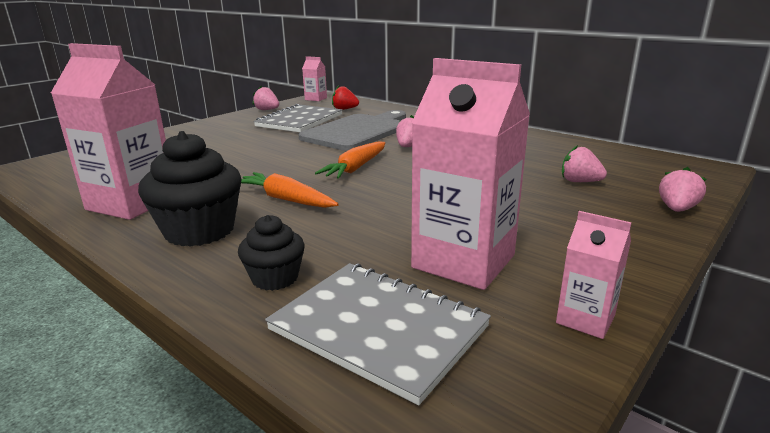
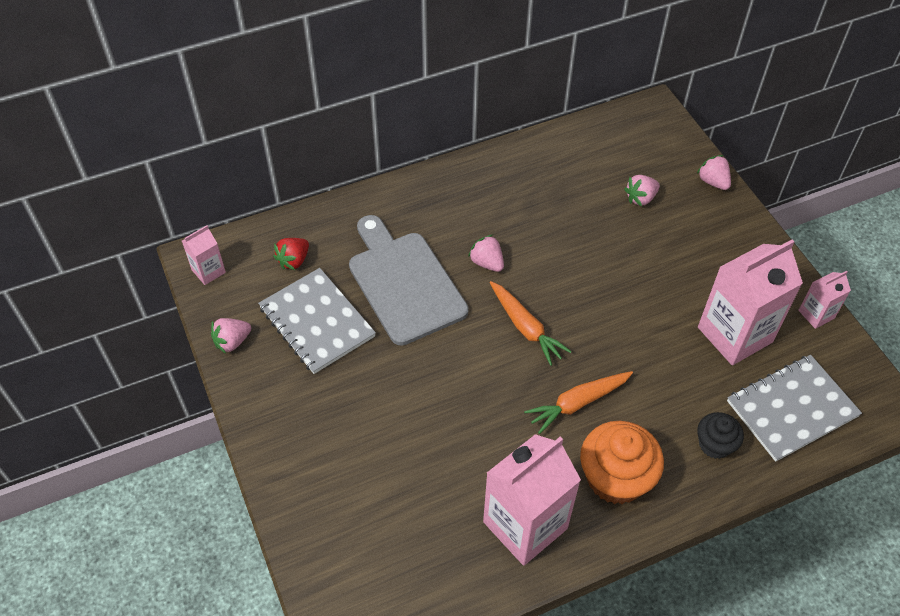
camera: 65 degrees left, 30 degrees up
black cupcake [138,131,241,247] -> orange cupcake [580,421,664,504]

